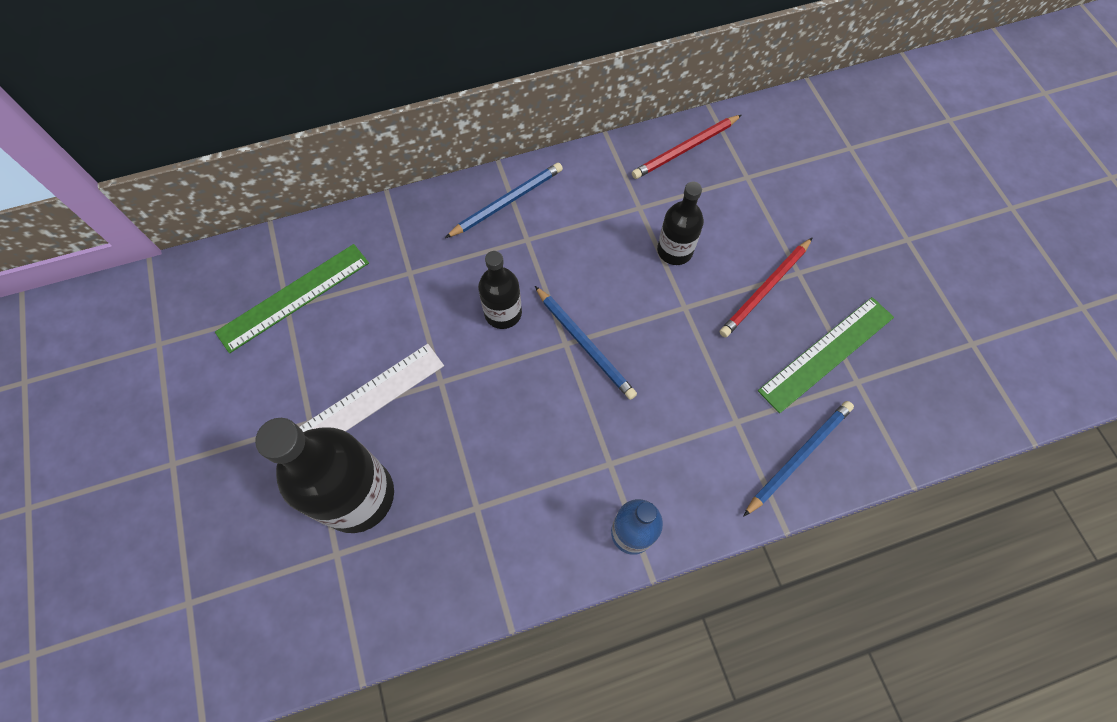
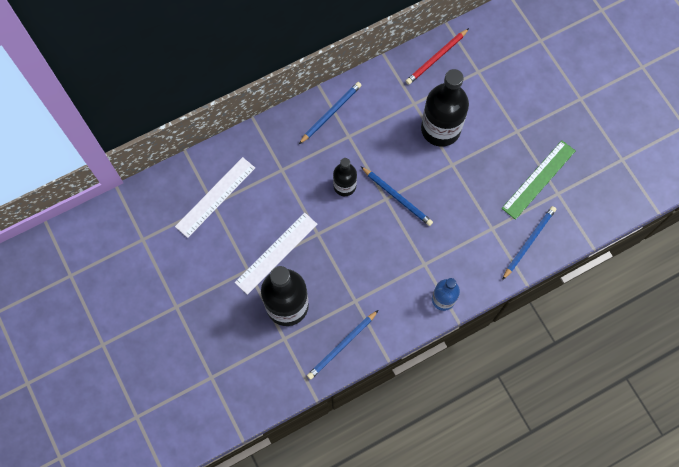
camera: 10 degrees left, 5 degrees up
green ruler [215,244,369,353] -> white ruler [175,157,255,238]
black bottle [657,182,704,265] -> black bottle [421,69,469,147], size x1.79
red pencil [720,238,812,337] -> none
none -> blue pencil [307,310,378,380]

